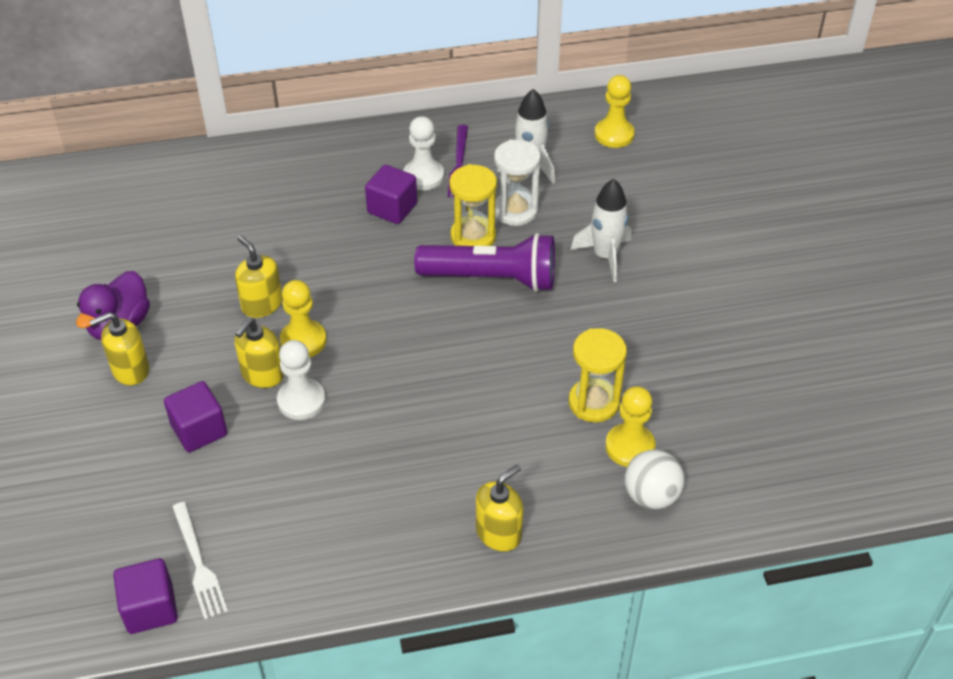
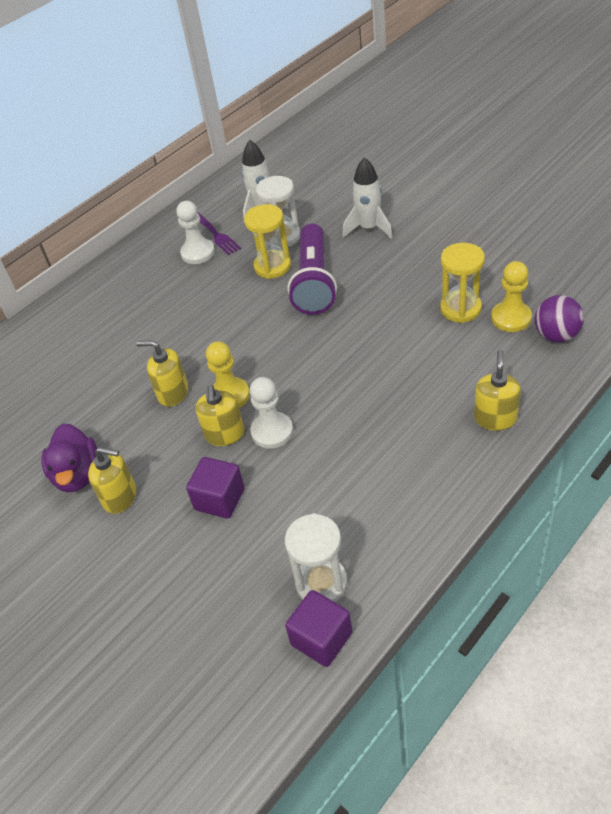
camera: 30 degrees left, 0 degrees up
yellow soap dispenser [90,312,149,386] -> yellow soap dispenser turned 105 degrees counterclockwise [88,447,136,514]
white fork [172,502,228,619] -> white hourglass [285,513,348,602]
purple cube [365,165,417,224] -> none
purple flashlight [414,233,555,292] -> purple flashlight turned 120 degrees clockwise [287,224,337,315]
yellow pawn [595,75,635,148] -> none
white ball [625,450,685,510] -> purple ball [535,295,584,342]

